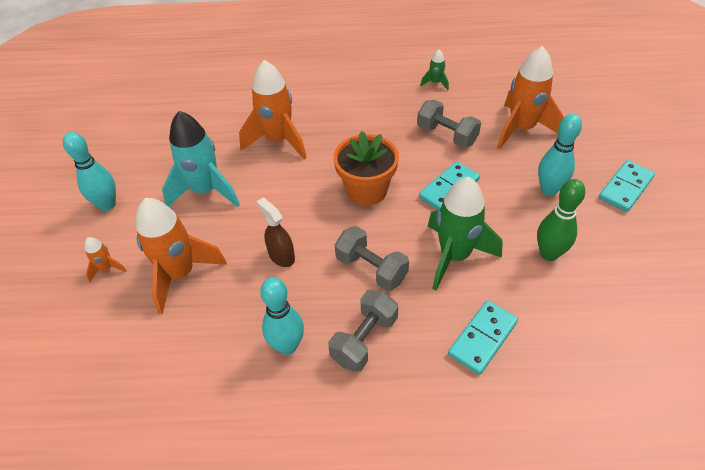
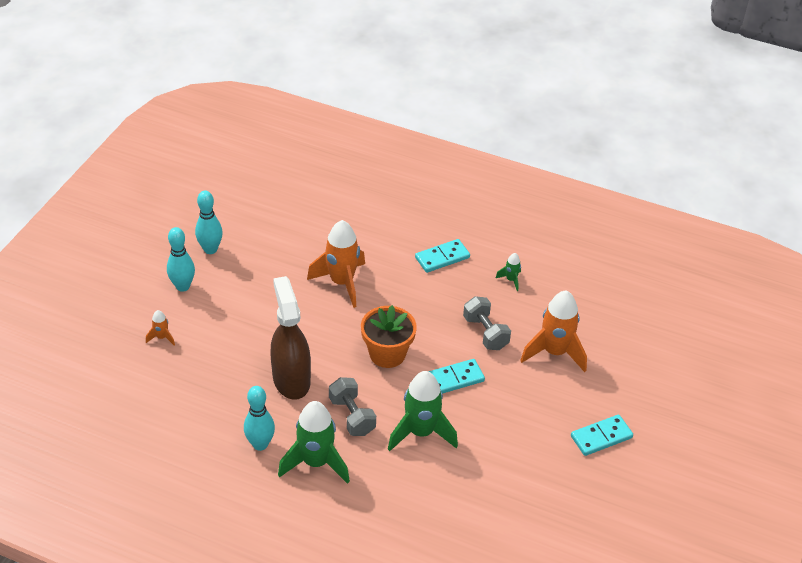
camera: 20 degrees right, 5 degrees down
orange rocket [136,198,227,314] -> none
turquoise rocket [162,111,240,207] -> none
brown spray bottle [256,198,295,267] -> brown spray bottle [270,276,311,400], size x2.00
grey dumbbell [328,290,398,372] -> green rocket [278,401,350,484]
turquoise domino [448,300,518,375] -> turquoise domino moved to [415,239,470,273]
green bowling pin [537,179,585,261] -> none
turquoise bowling pin [538,114,582,196] -> turquoise bowling pin moved to [195,191,223,254]

